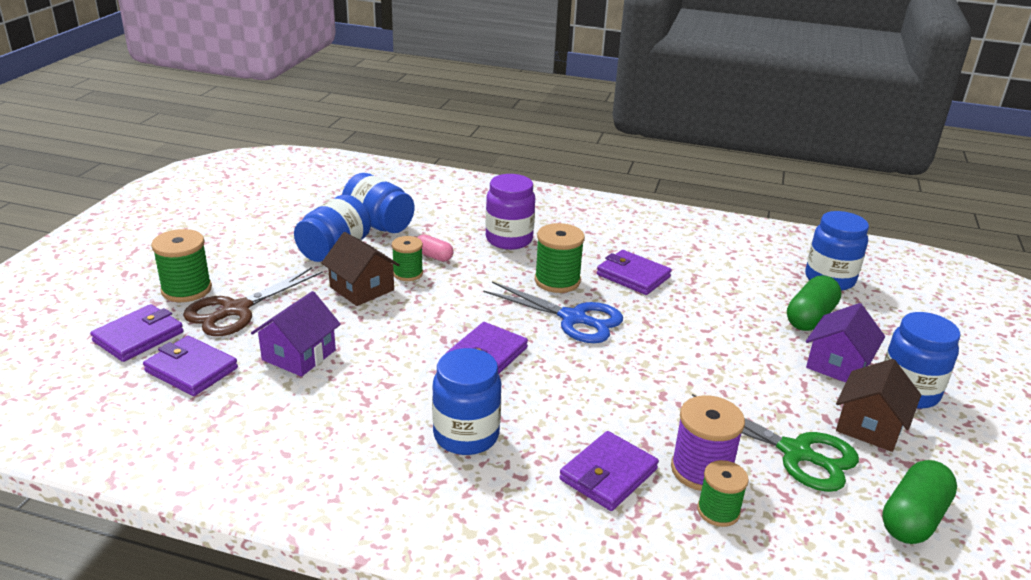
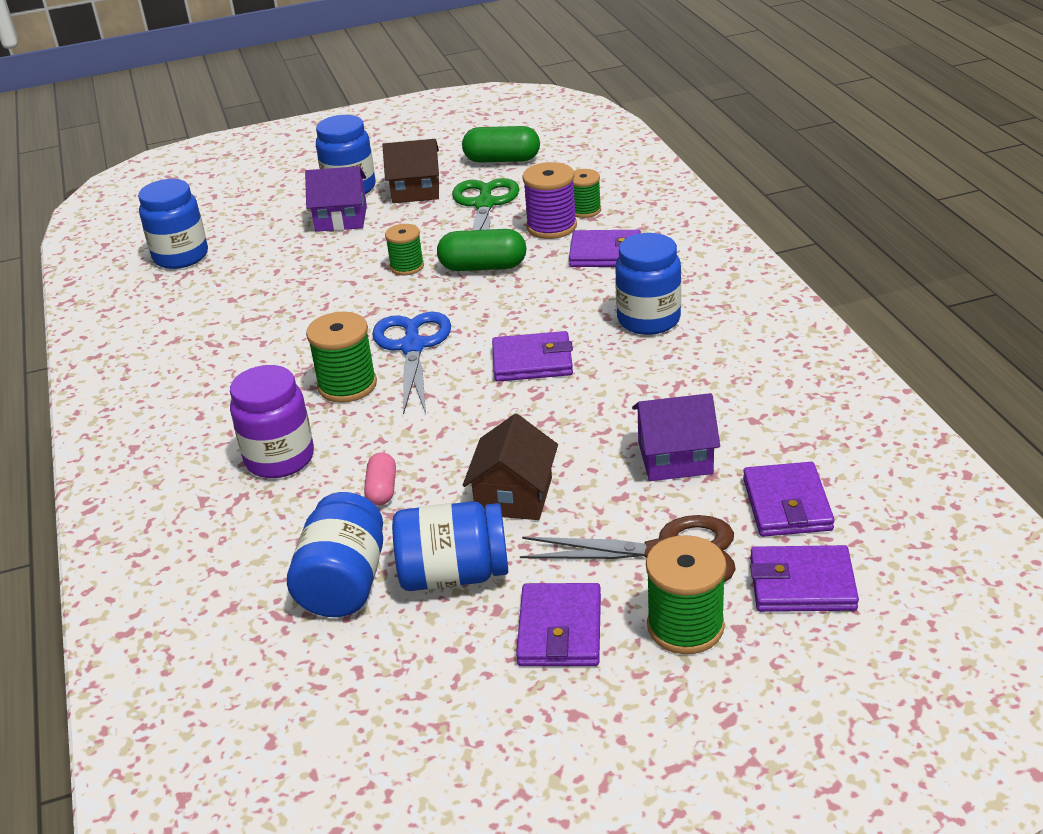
camera: 120 degrees left, 5 degrees up
green spool [392,236,423,281] -> green spool moved to [385,224,424,275]
purple wallet [597,250,672,295] -> purple wallet moved to [516,583,601,666]
green capsule [787,275,842,331] -> green capsule moved to [437,229,526,271]

